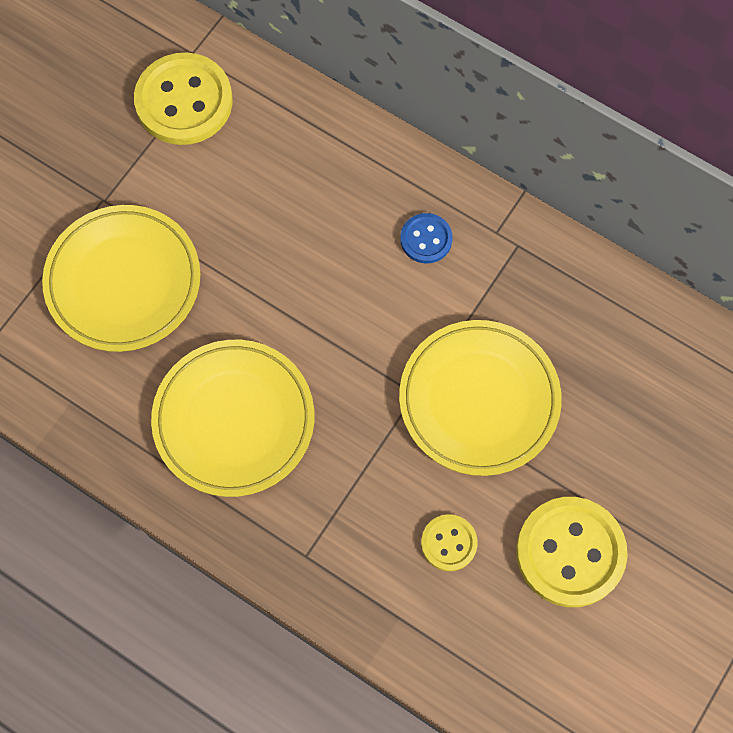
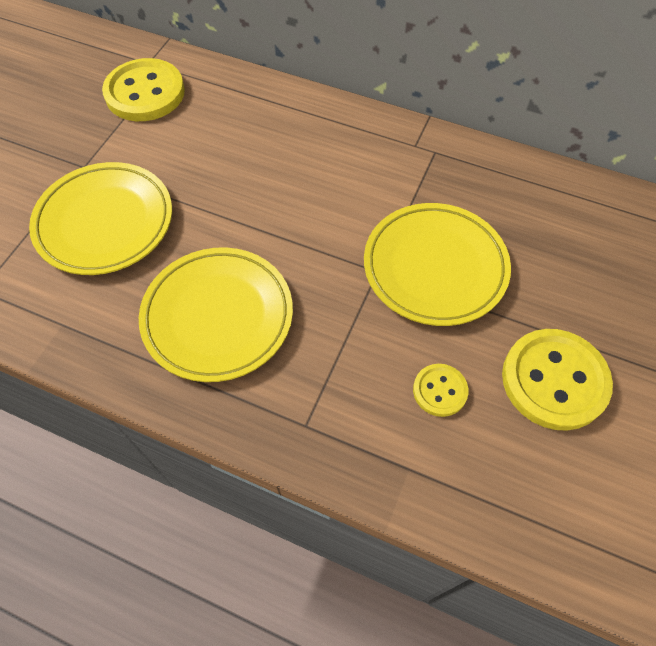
camera: 10 degrees left, 10 degrees down
blue button [400,213,453,263] -> none

